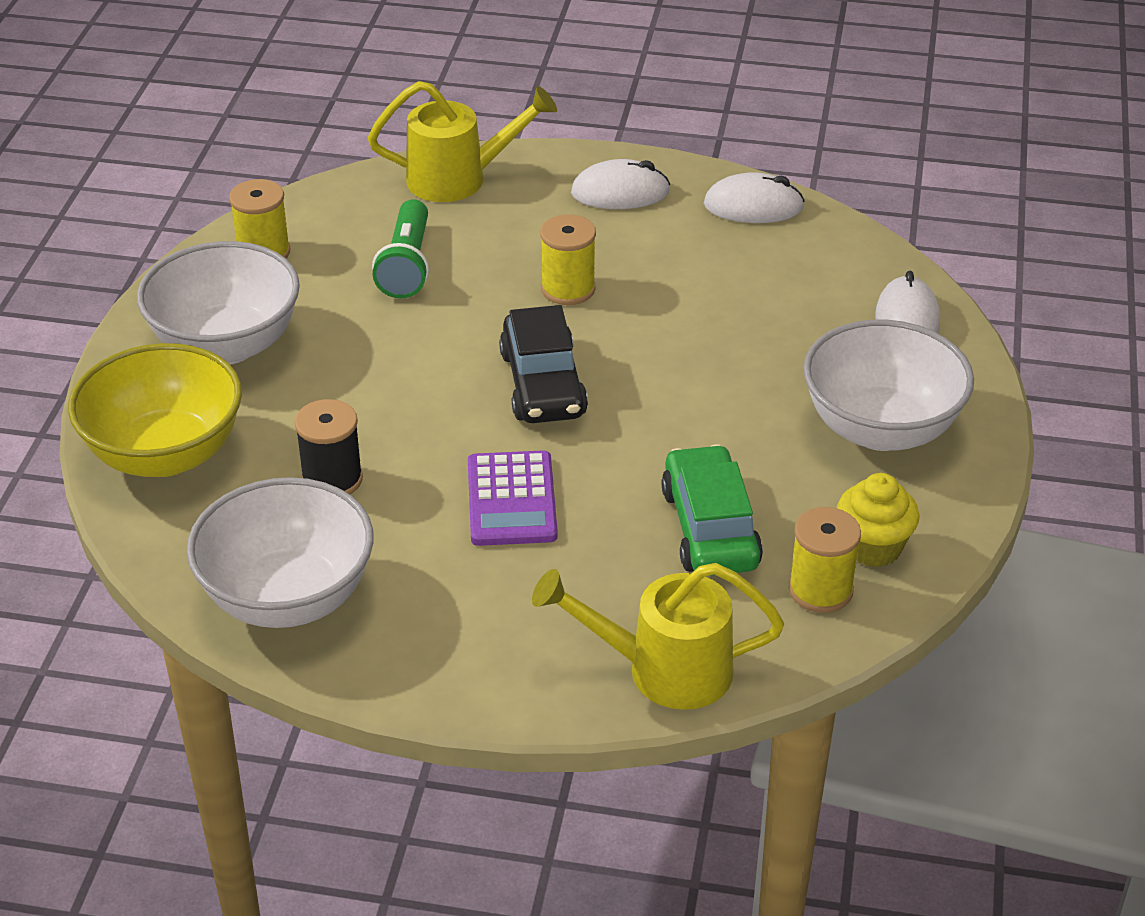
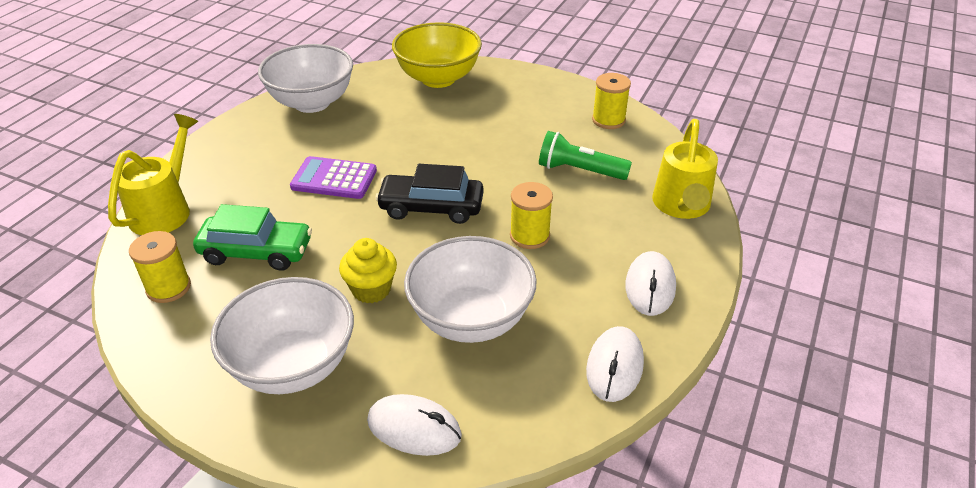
camera: 105 degrees right, 0 degrees up
white bowl [137,241,300,365] -> white bowl moved to [404,236,537,343]
black spool [295,399,363,494] -> none
yellow cupcake [837,473,920,567] -> yellow cupcake moved to [339,238,397,303]

